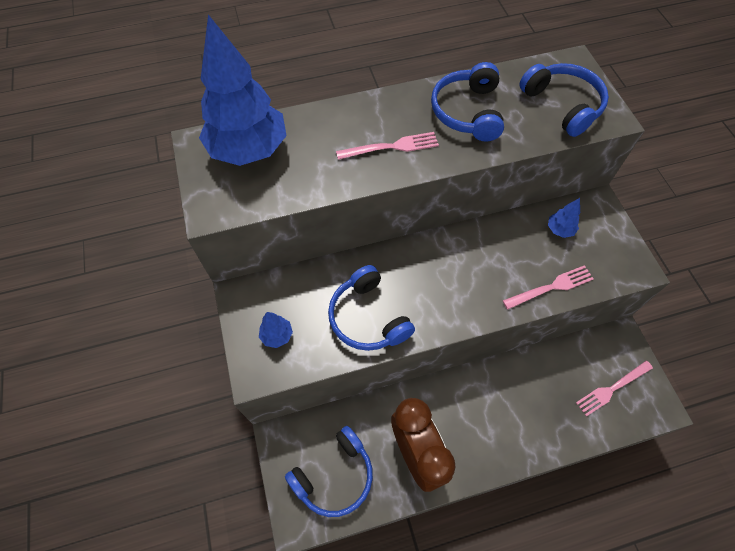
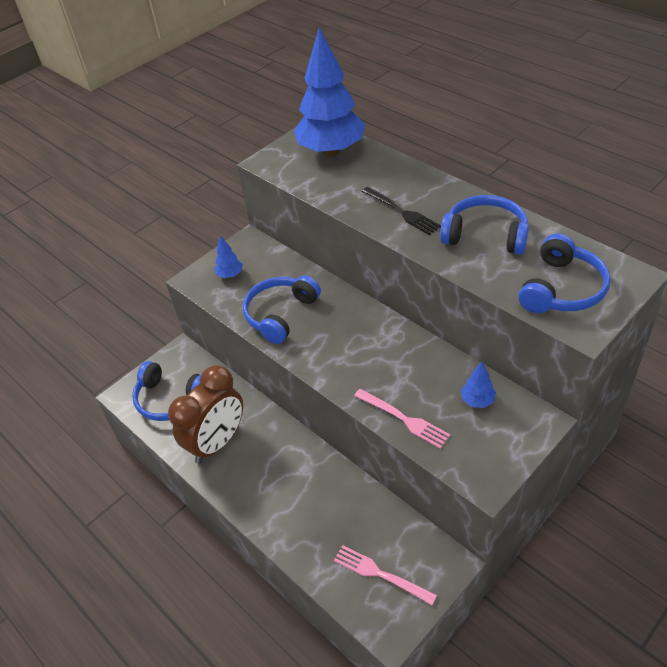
camera: 65 degrees right, 15 degrees down
pink fork [336,132,439,160] -> black fork [362,187,441,235]
blue headphones [431,62,504,142] -> blue headphones turned 45 degrees clockwise [440,195,529,255]

